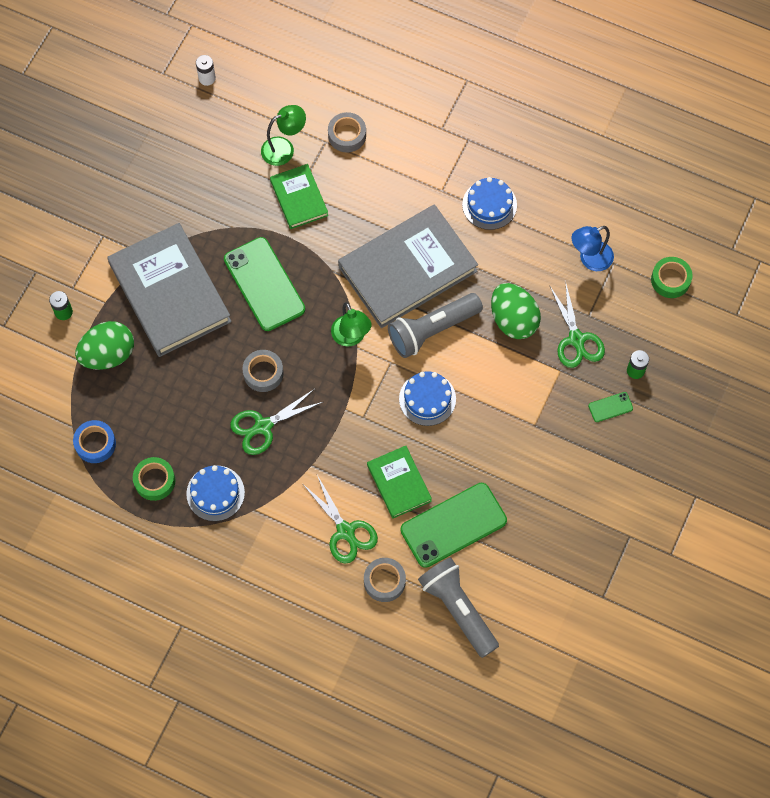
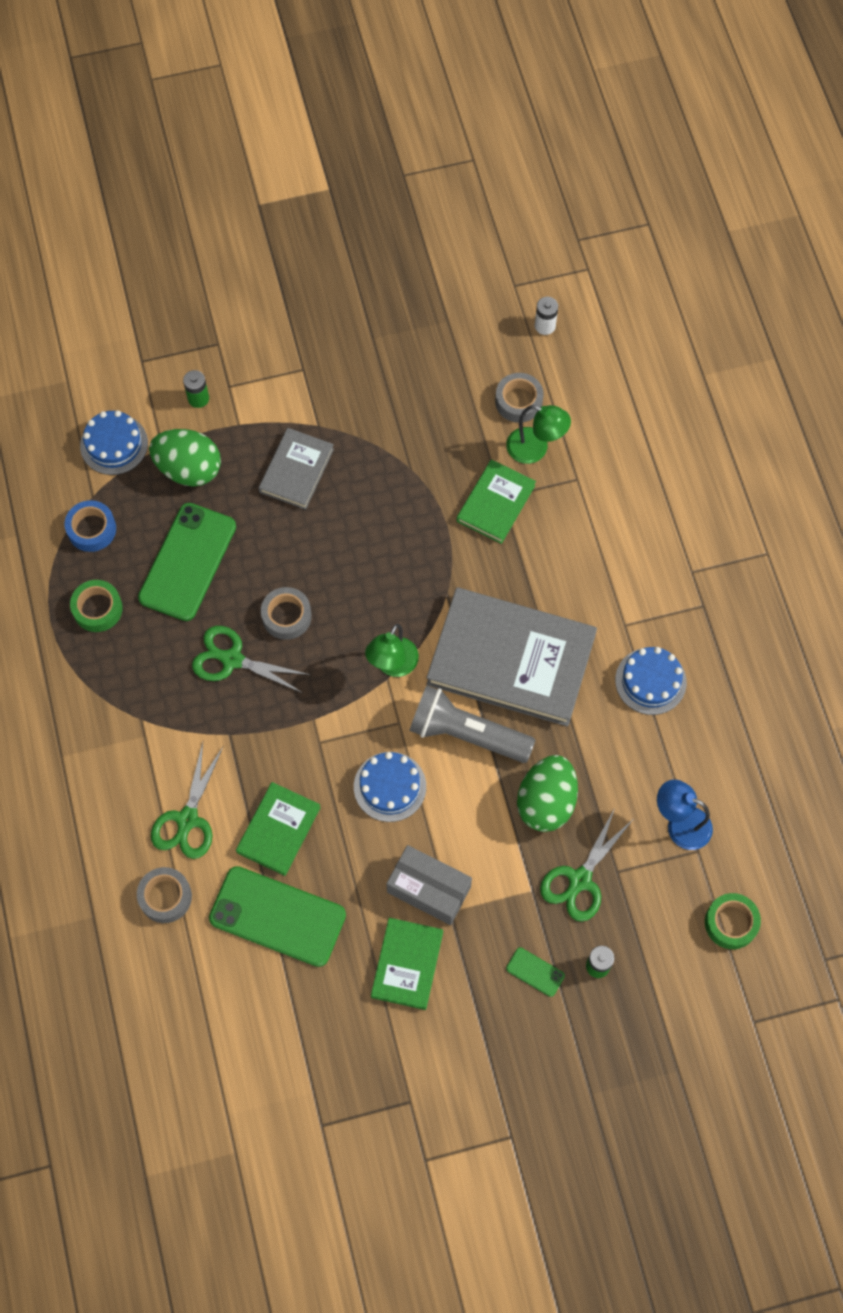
camera: 50 degrees right, 0 degrees up
grey book [108,223,232,357] -> grey book [259,428,334,510], size x0.52
blue cake [186,465,245,521] -> blue cake moved to [80,410,148,475]
green phone [224,237,305,331] -> green phone moved to [138,503,236,621]
grey tape [328,112,366,153] -> grey tape moved to [495,373,544,423]
grey flashlight [418,557,499,658] -> none
none -> green book [371,918,443,1010]
none -> grey box [386,845,472,925]

